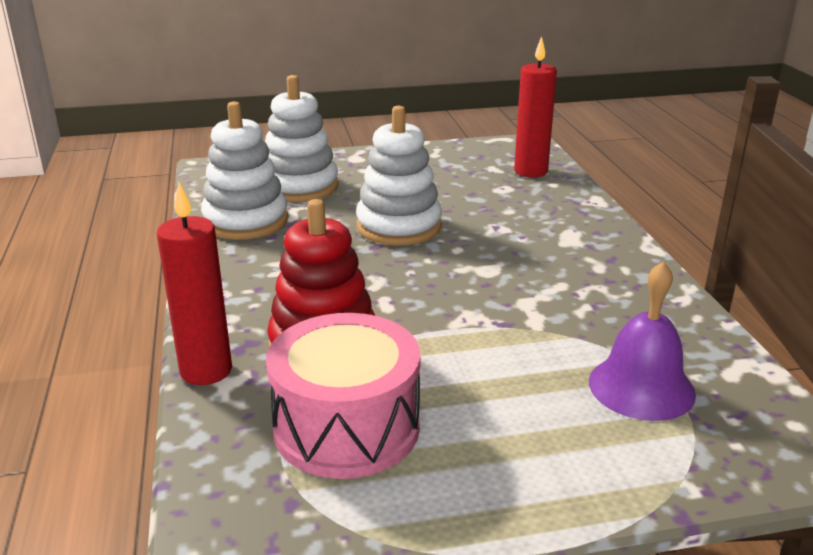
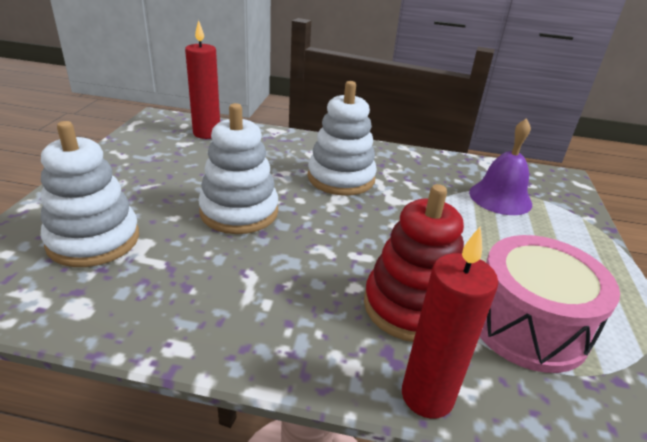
camera: 70 degrees left, 5 degrees up
white stacking toy [201,101,288,240] -> white stacking toy moved to [308,81,377,196]

